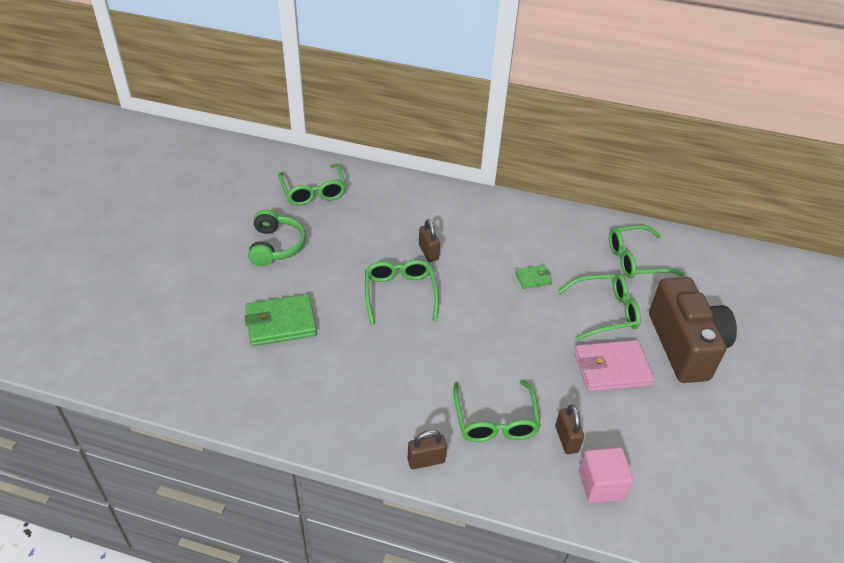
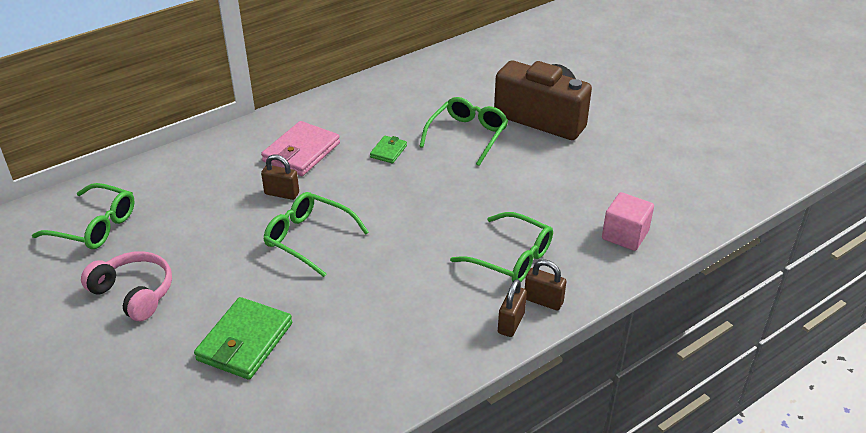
camera: 50 degrees left, 5 degrees down
green headphones [248,210,306,266] -> pink headphones [81,251,172,321]
brown padlock [555,405,584,454] -> brown padlock moved to [525,259,566,310]
pink wallet [574,340,655,392] -> pink wallet moved to [261,121,340,176]
green glasses [609,225,685,279] -> none

